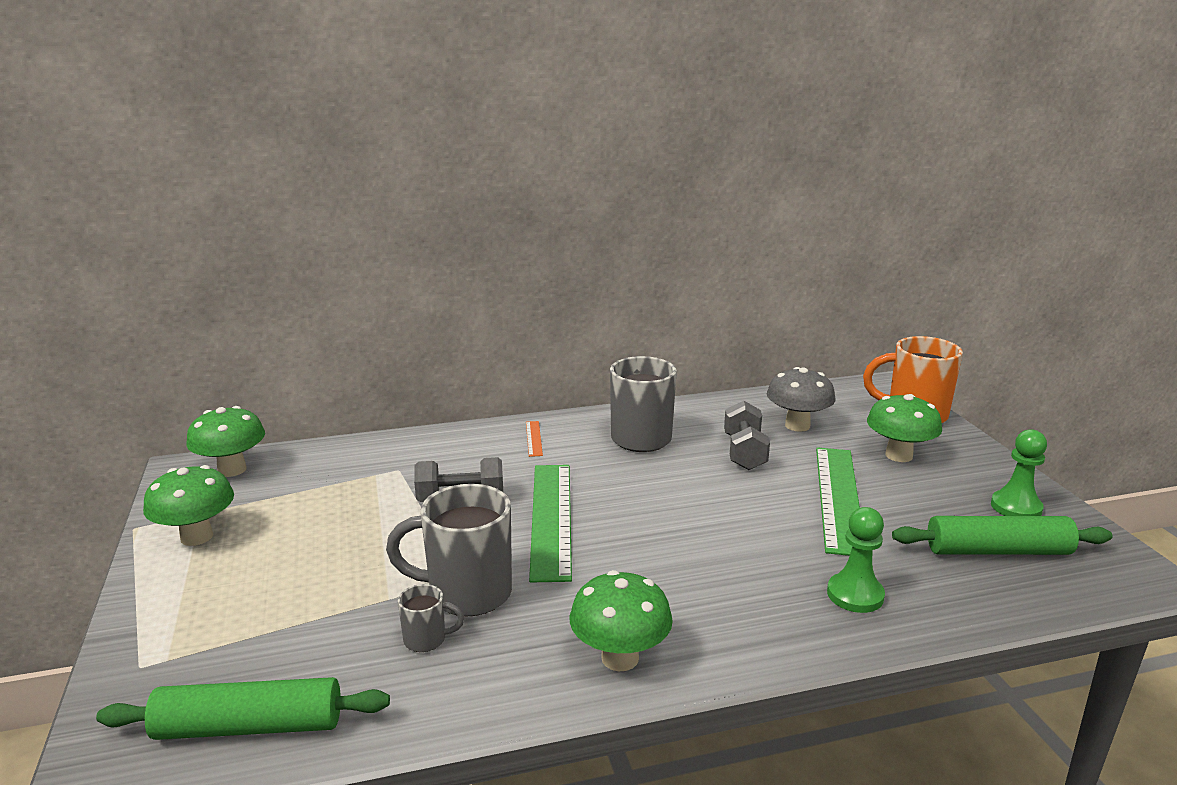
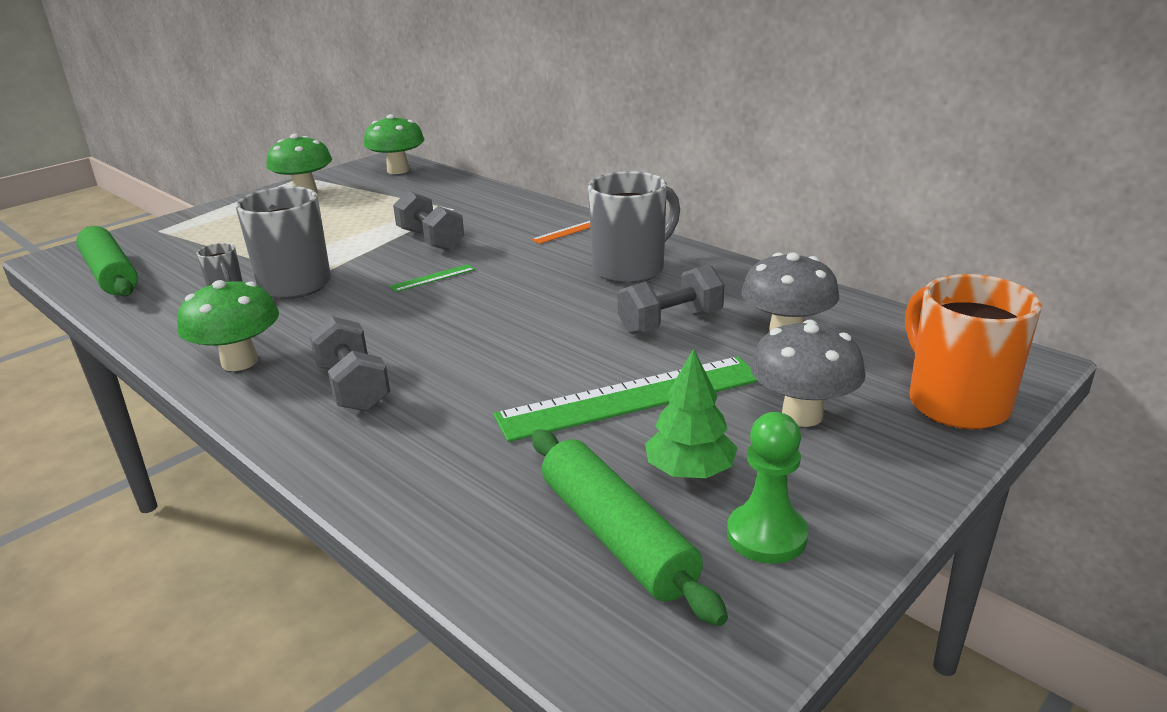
camera: 60 degrees right, 5 degrees up
green ruler [529,465,572,582] -> green ruler [390,264,475,292], size x0.42
green pawn [827,507,885,613] -> none
green mushroom [867,394,942,462] -> grey mushroom [750,320,866,427]
none -> grey dumbbell [309,316,390,412]
none -> green tree [645,349,737,478]

